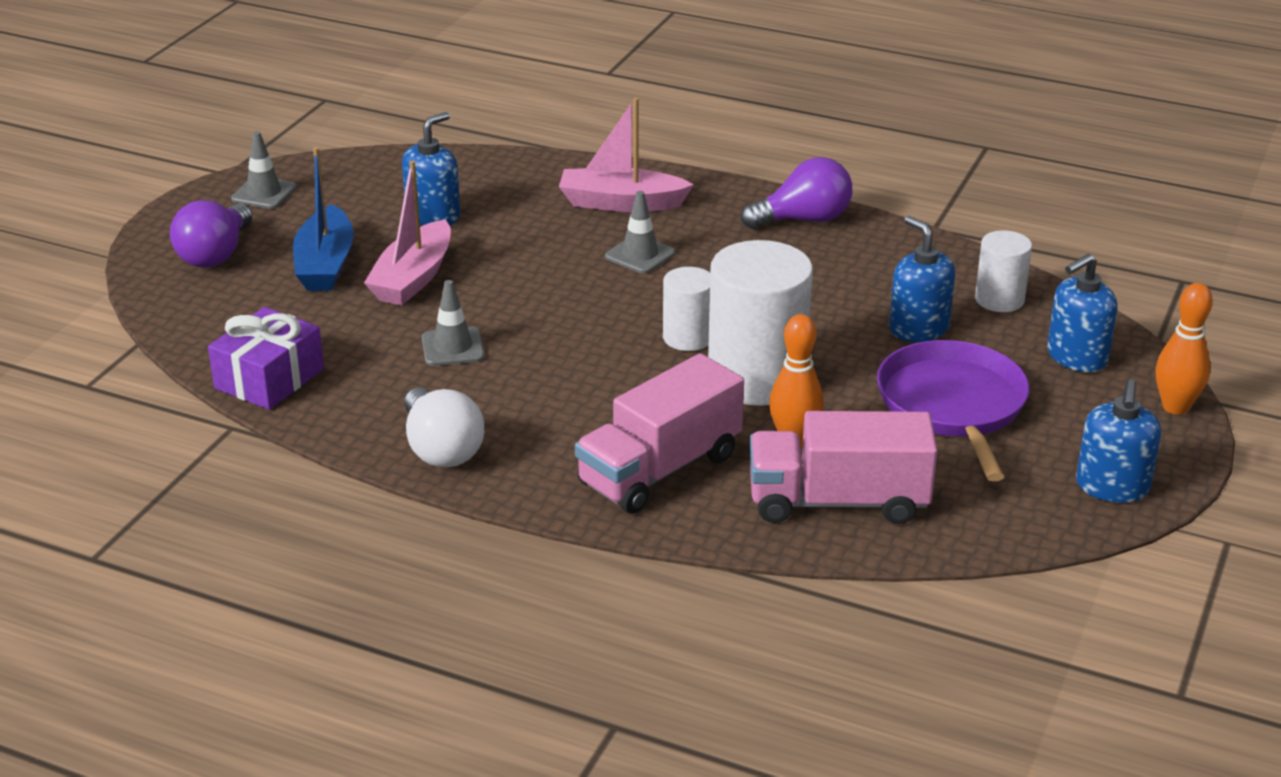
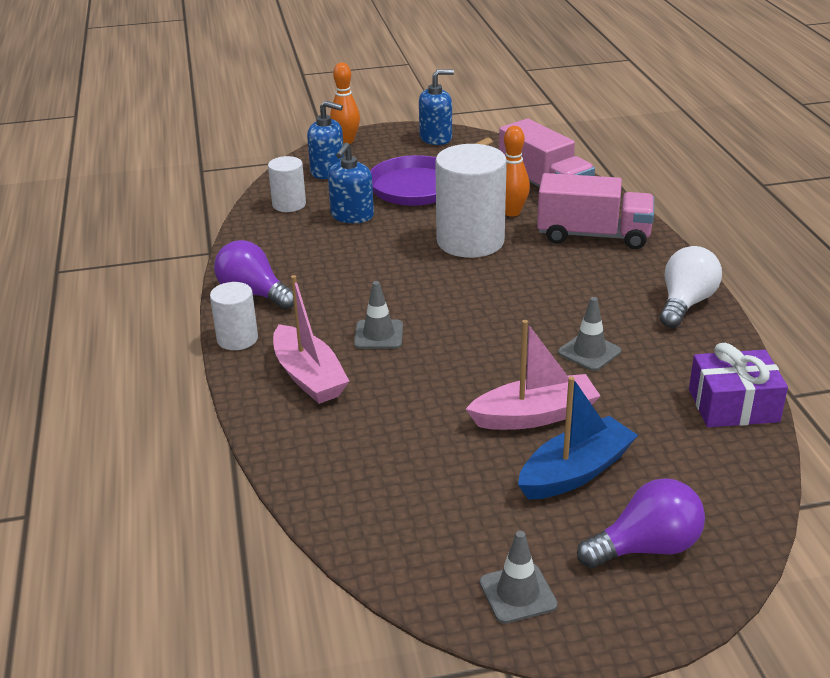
camera: 125 degrees left, 0 degrees up
blue soap dispenser [402,112,460,226] -> none
white cylinder [663,267,710,351] -> white cylinder moved to [210,282,258,350]

